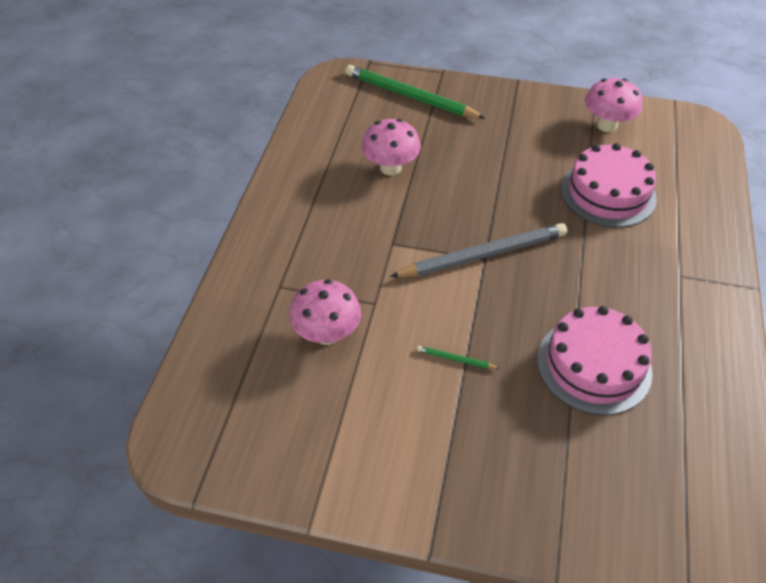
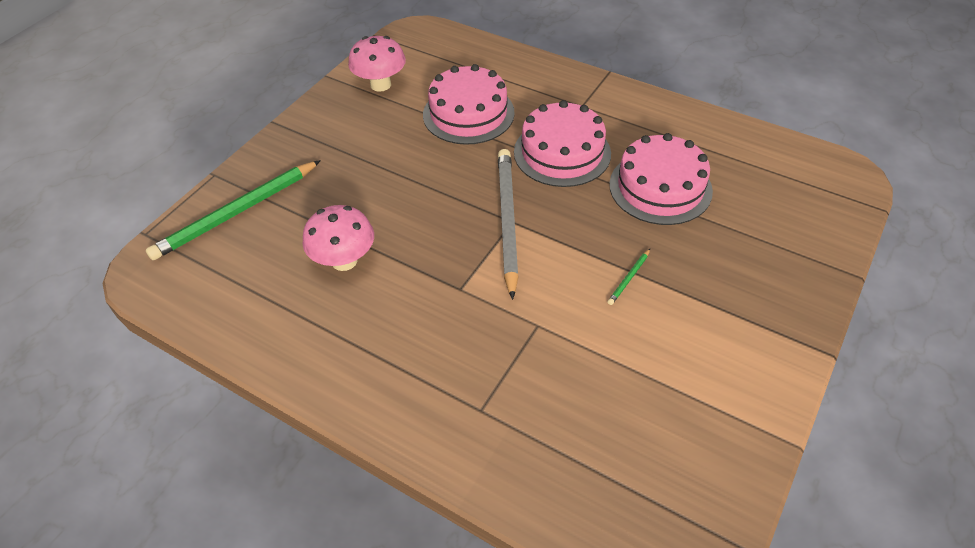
camera: 70 degrees left, 0 degrees up
pink mushroom [289,279,361,345] -> none
none -> pink cake [514,100,611,187]

